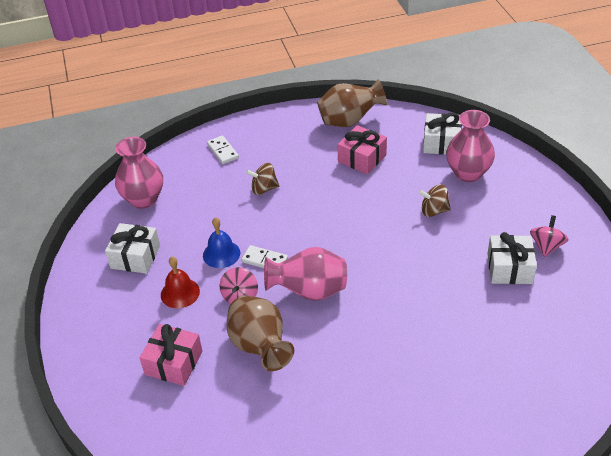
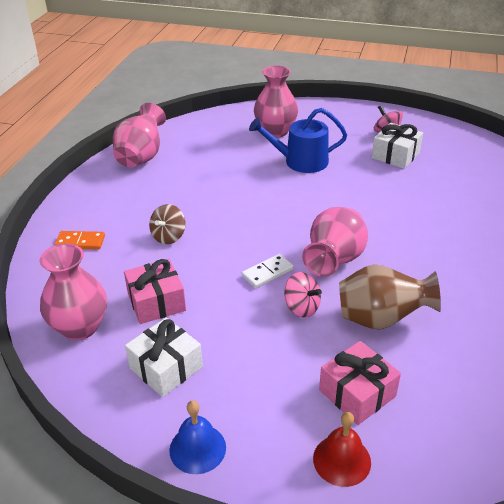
camera: 60 degrees left, 5 degrees down
red bell [161,257,200,308] -> red bell moved to [313,412,371,487]
blue bell [203,217,240,268] -> blue bell moved to [169,400,226,474]
white domino [207,135,239,164] -> orange domino [55,231,105,249]
brown vase [317,79,387,127] -> pink vase [113,103,166,168]
pink gift [337,125,387,174] -> pink gift moved to [124,259,186,324]
brown spinning top [419,184,451,217] -> blue watering can [249,108,347,173]
white gift [423,113,462,155] -> none

